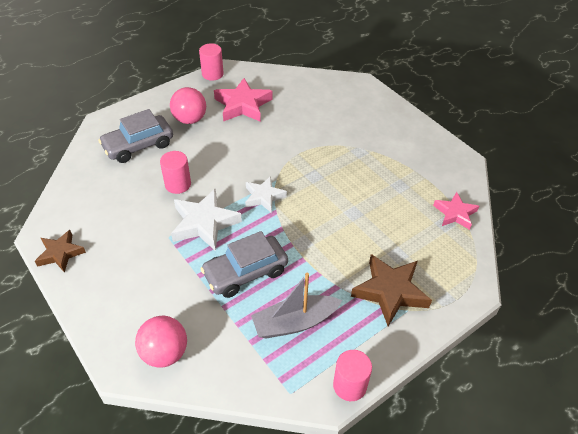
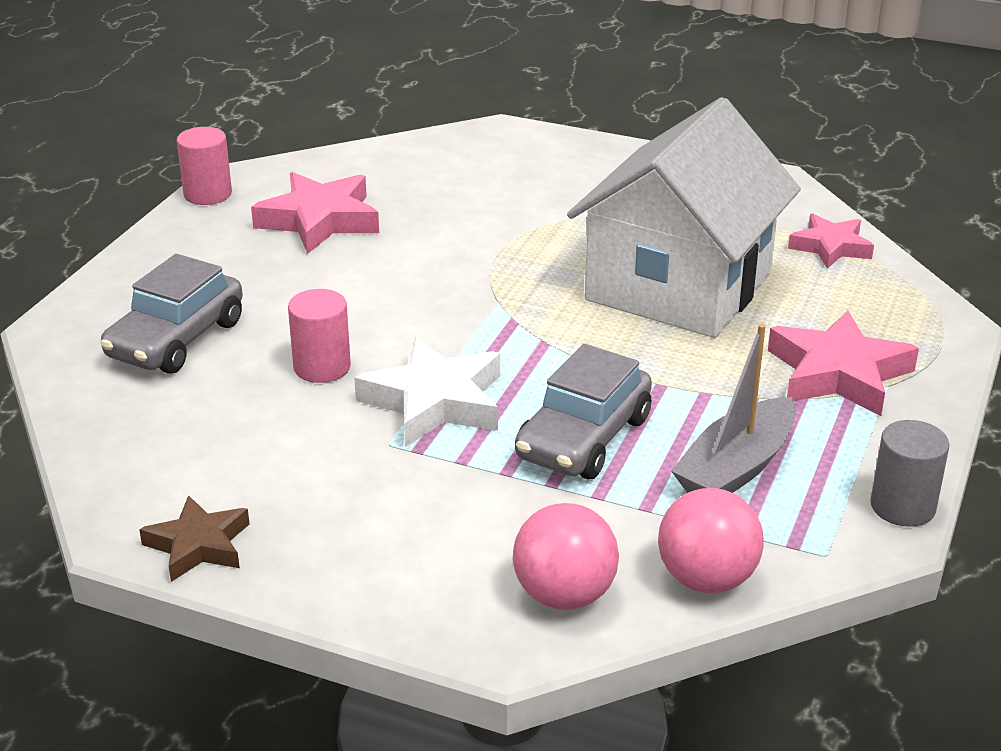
camera: 30 degrees left, 15 degrees down
pink ball [170,87,206,124] -> pink ball moved to [658,488,764,593]
white star [245,176,287,213] -> none
pink cylinder [333,350,372,401] -> grey cylinder [870,420,950,527]
brown star [351,254,432,326] -> pink star [768,311,919,416]
none -> white house [567,97,801,338]

